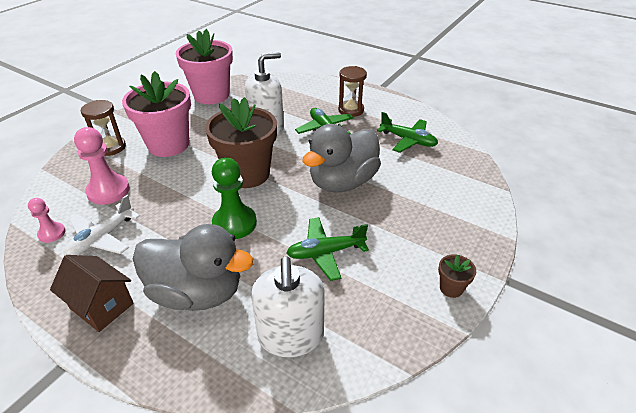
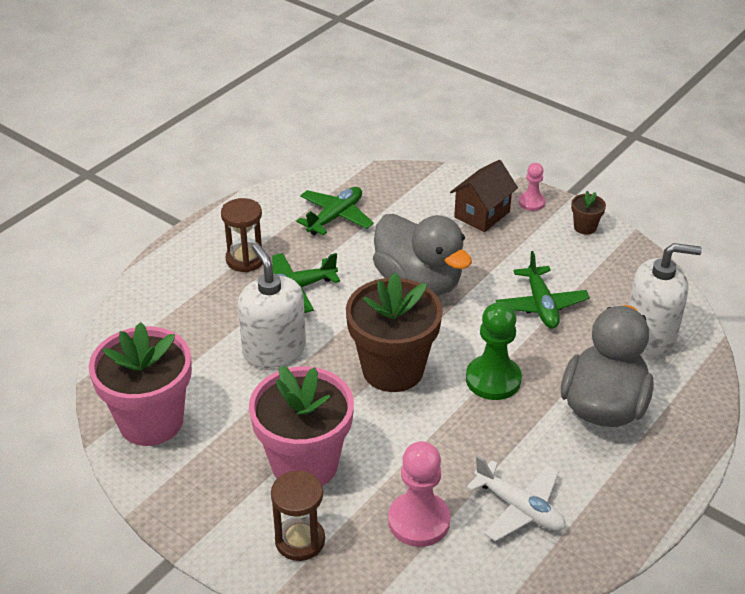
camera: 85 degrees left, 0 degrees up
pink pawn [28,198,66,243] -> pink pawn moved to [519,163,545,211]
brown house [50,255,134,332] -> brown house moved to [450,160,518,232]

